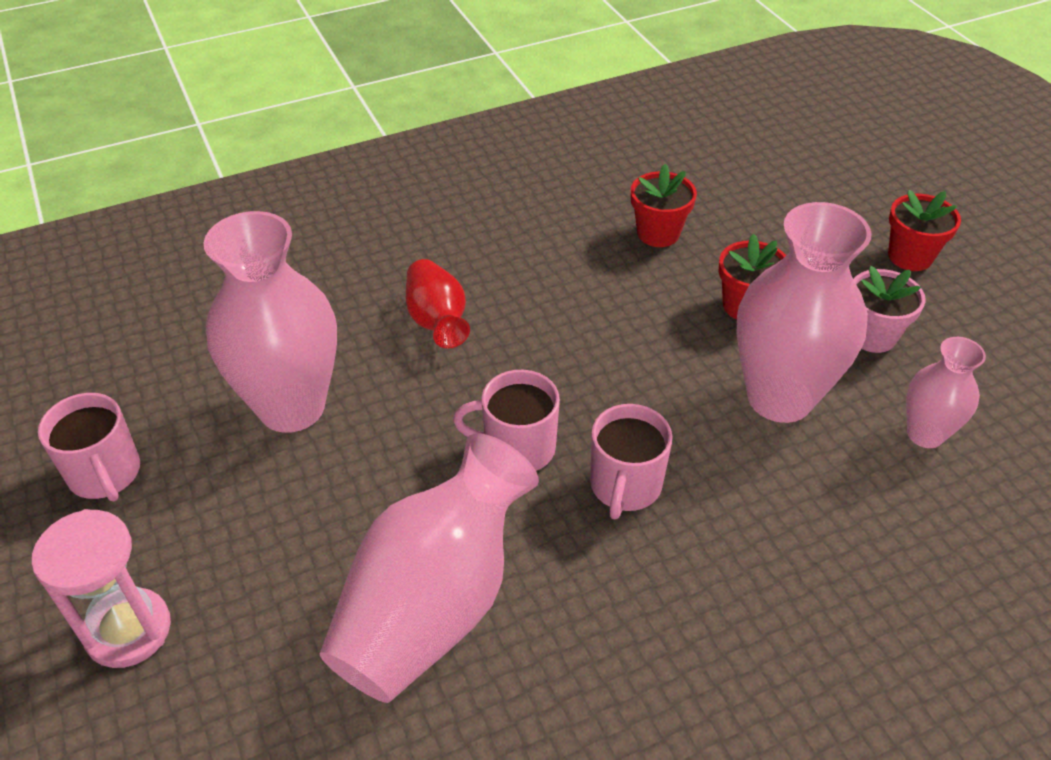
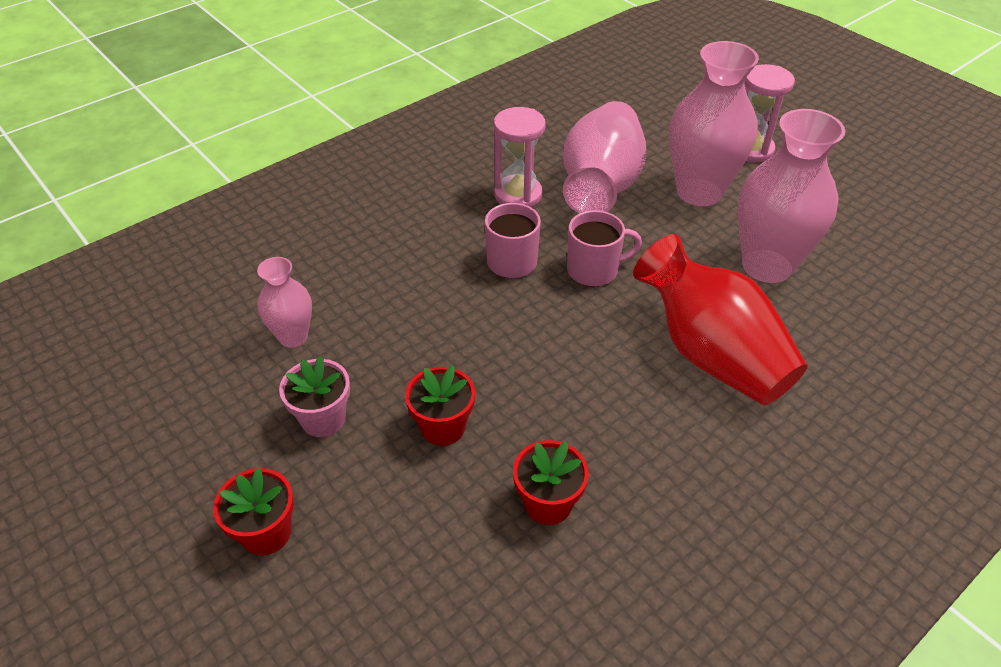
camera: 165 degrees right, 0 degrees up
pink mug [38,393,140,501] -> none
red vase [406,259,470,349] -> red vase [633,234,807,406], size x1.88
pink vase [736,202,871,423] -> pink vase moved to [669,41,759,206]
none -> pink hourglass [494,107,546,207]

